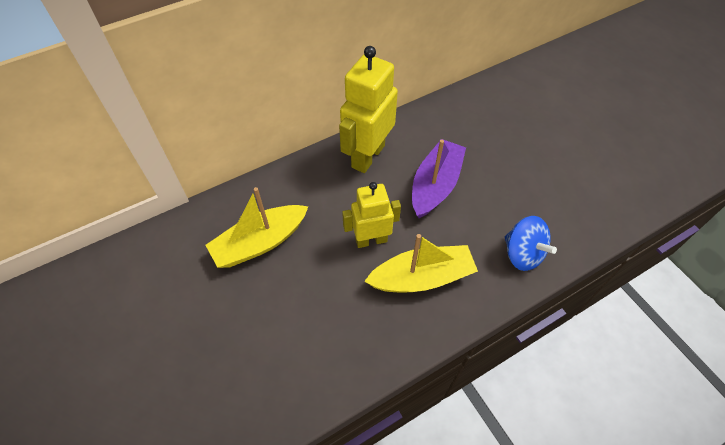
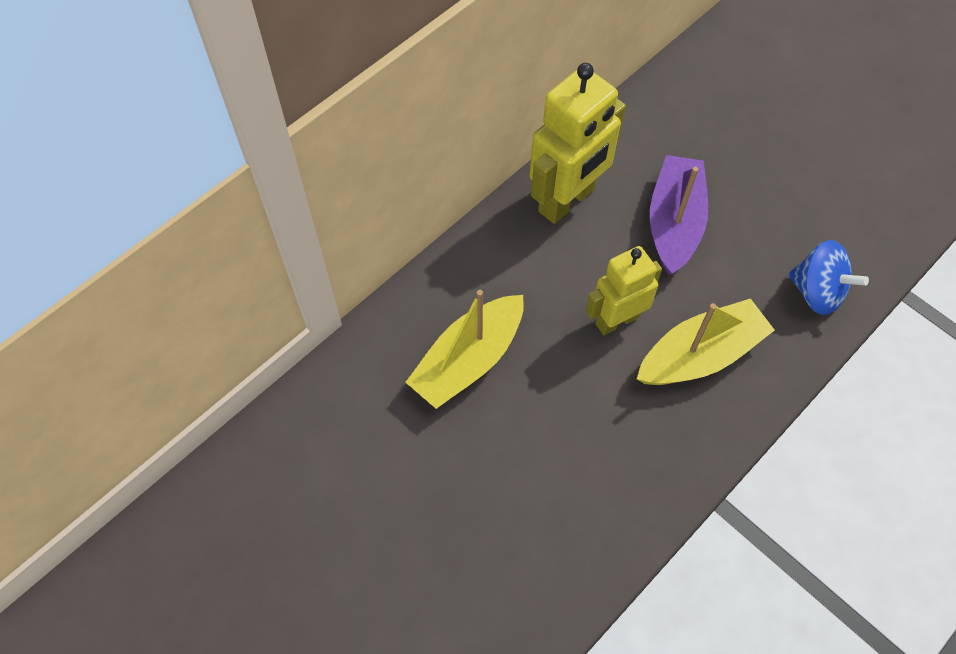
camera: 15 degrees left, 5 degrees up
yellow robot [339,46,398,173] -> yellow robot turned 150 degrees counterclockwise [530,63,626,224]

